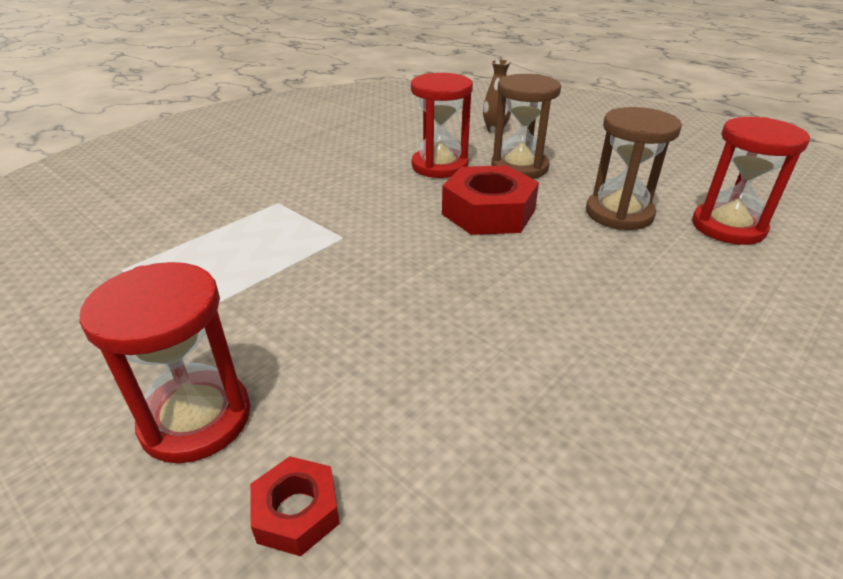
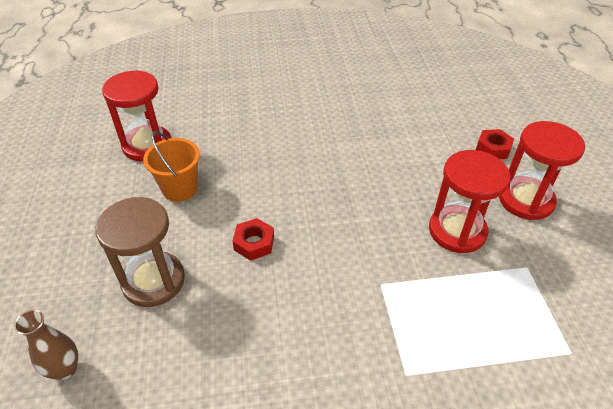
camera: 140 degrees left, 10 degrees up
red hourglass [411,73,473,178] -> red hourglass moved to [429,150,510,253]
red nut [442,165,539,235] -> red nut [232,218,274,261], size x0.51
brown hourglass [586,107,682,230] -> orange bucket [143,131,200,202]

